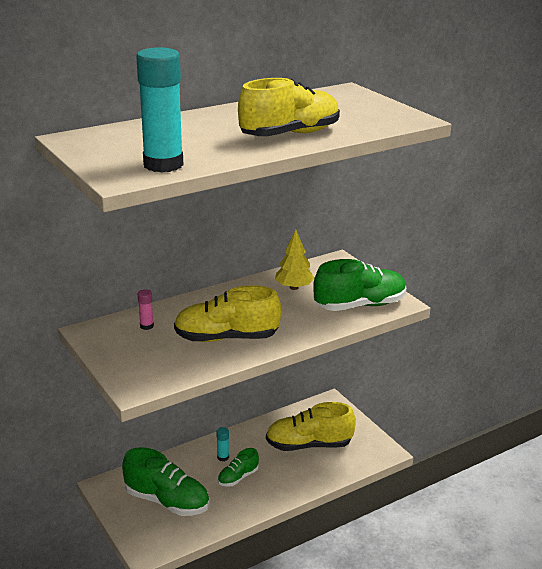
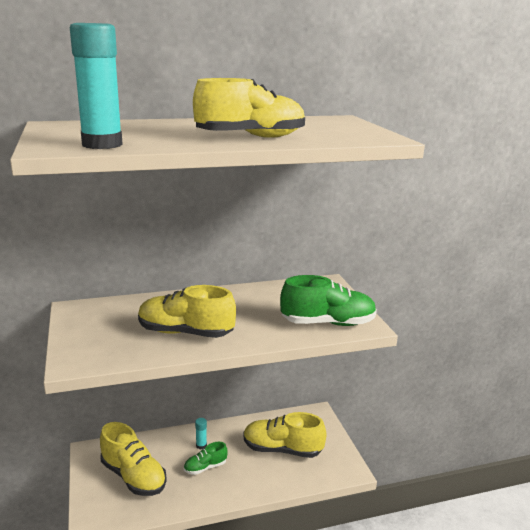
camera: 15 degrees right, 5 degrees down
green shoe [122,447,209,516] -> yellow shoe [100,422,167,496]
pink glue stick [138,289,154,330] -> none
yellow tree [275,230,314,290] -> none

